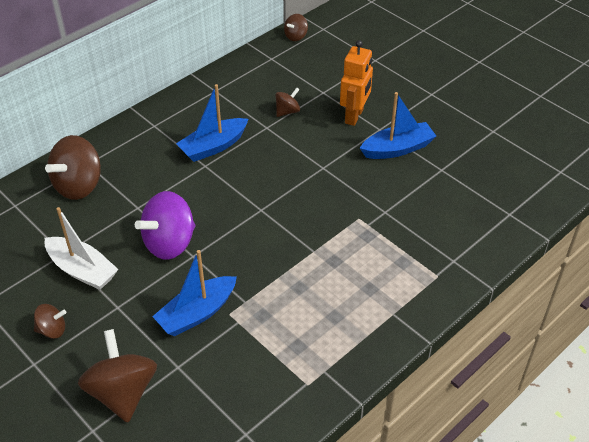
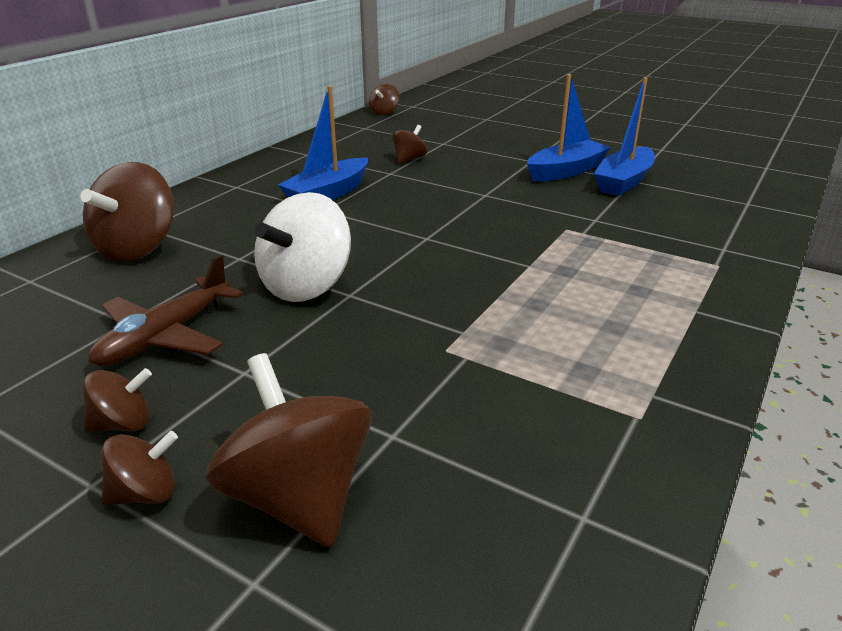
camera: 15 degrees left, 15 degrees down
white boat [45,207,118,290] -> brown plane [89,255,243,366]
purple spinning top [135,191,196,260] -> white spinning top [254,192,351,302]
blue boat [152,250,237,336] -> blue boat moved to [594,77,655,196]
orange robot [340,40,373,126] -> none
none -> brown spinning top [101,431,178,505]

